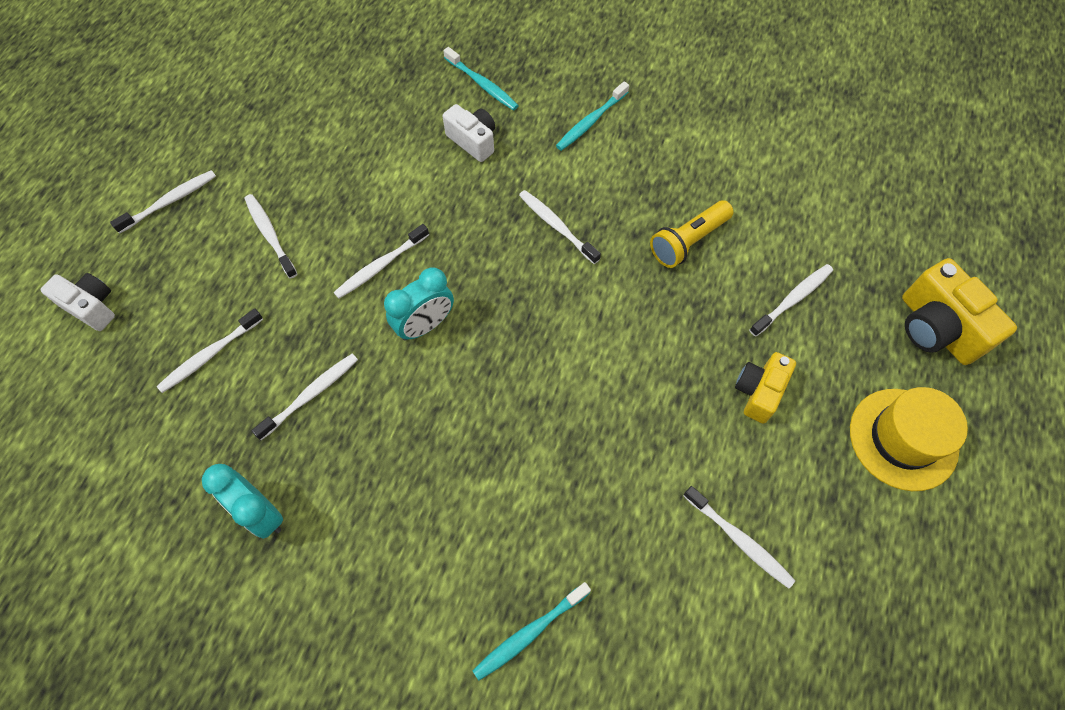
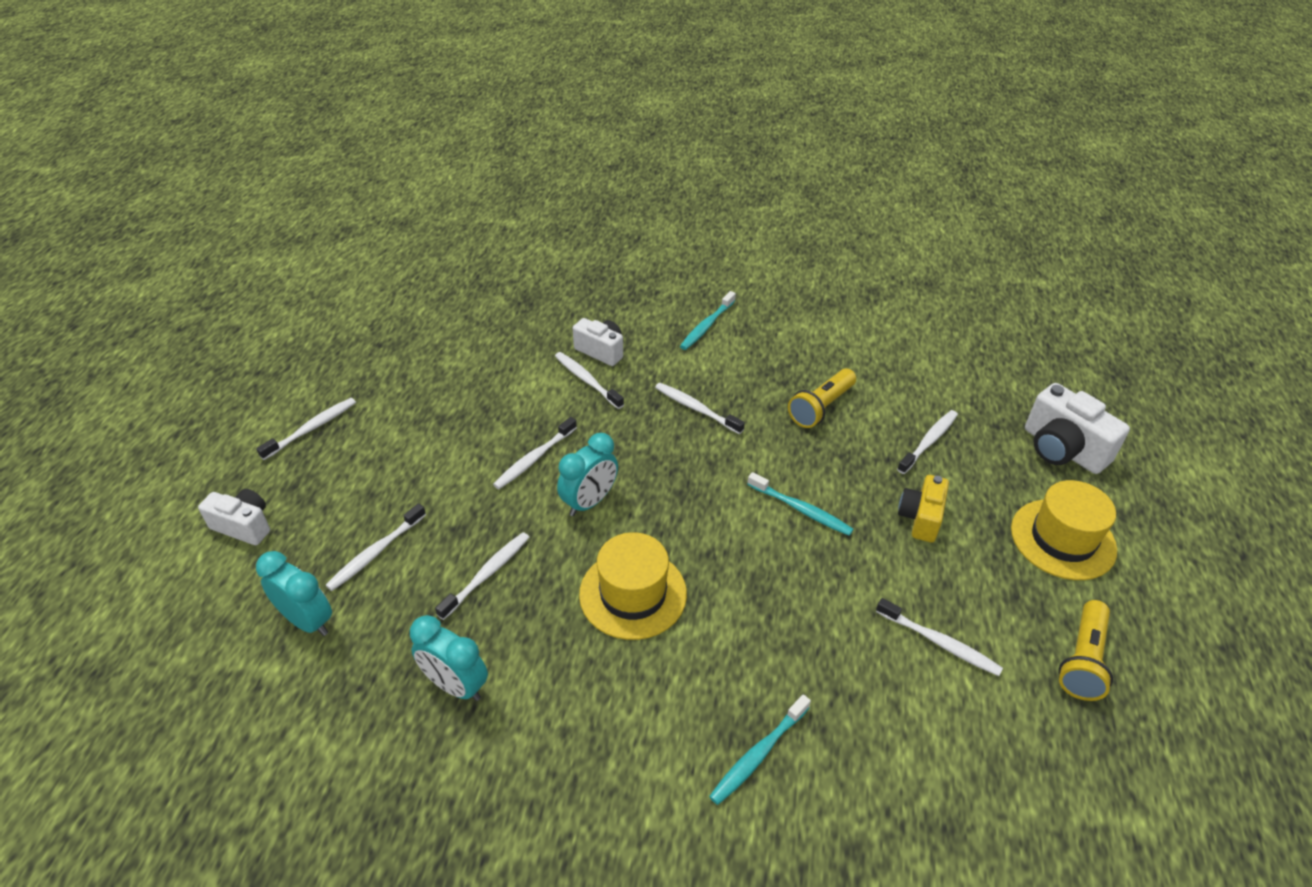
camera: 10 degrees left, 20 degrees down
white toothbrush [244,194,297,279] -> white toothbrush moved to [555,352,624,409]
turquoise toothbrush [443,47,519,111] -> turquoise toothbrush moved to [747,472,854,536]
yellow camera [902,258,1017,365] -> white camera [1025,383,1130,474]
none -> turquoise clock [256,551,332,636]
none -> yellow hat [579,532,687,640]
none -> yellow flashlight [1059,600,1113,701]

